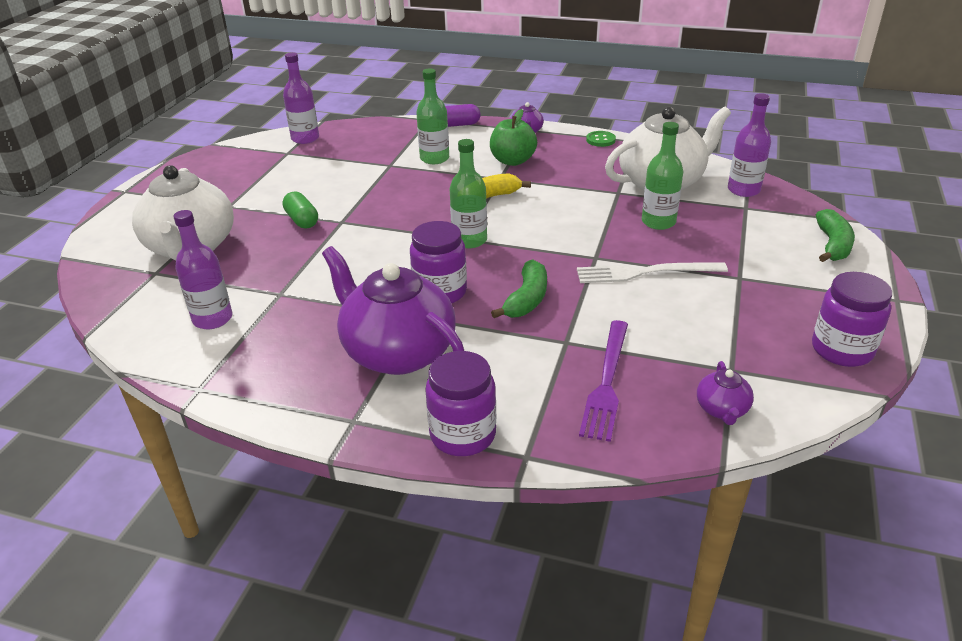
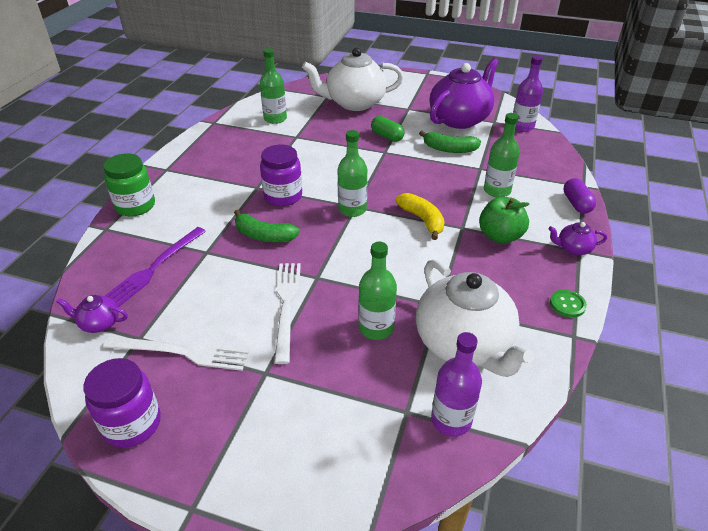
camera: 90 degrees right, 5 degrees up
purple bottle [174,210,232,329] -> green bottle [260,48,287,124]
green capsule [282,191,318,229] -> green capsule turned 75 degrees clockwise [371,116,404,142]
purple teapot [322,246,464,375] -> purple teapot moved to [430,58,499,129]
purple jar [425,351,496,456] -> green jar [103,153,155,216]
purple fork [579,320,628,442] -> purple fork turned 75 degrees counterclockwise [105,227,206,307]
green banana [816,209,855,262] -> green banana moved to [419,131,481,153]
none -> white fork [103,336,249,371]

